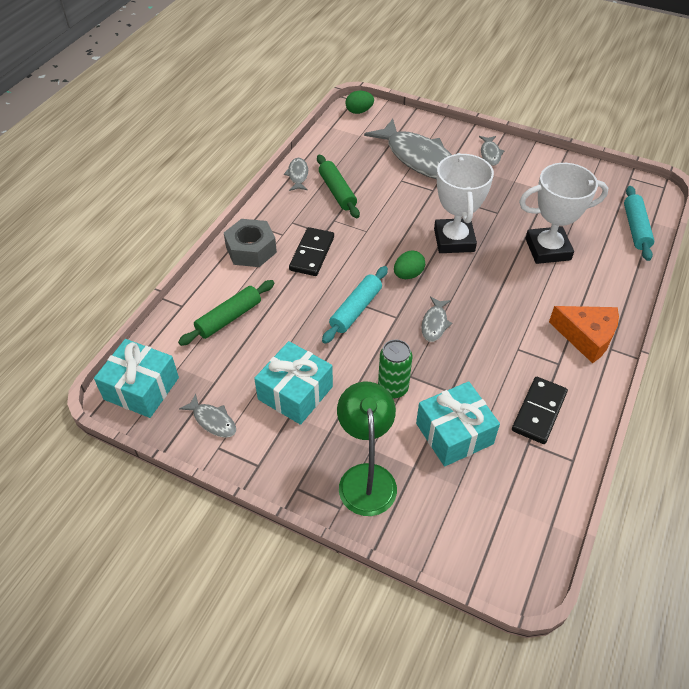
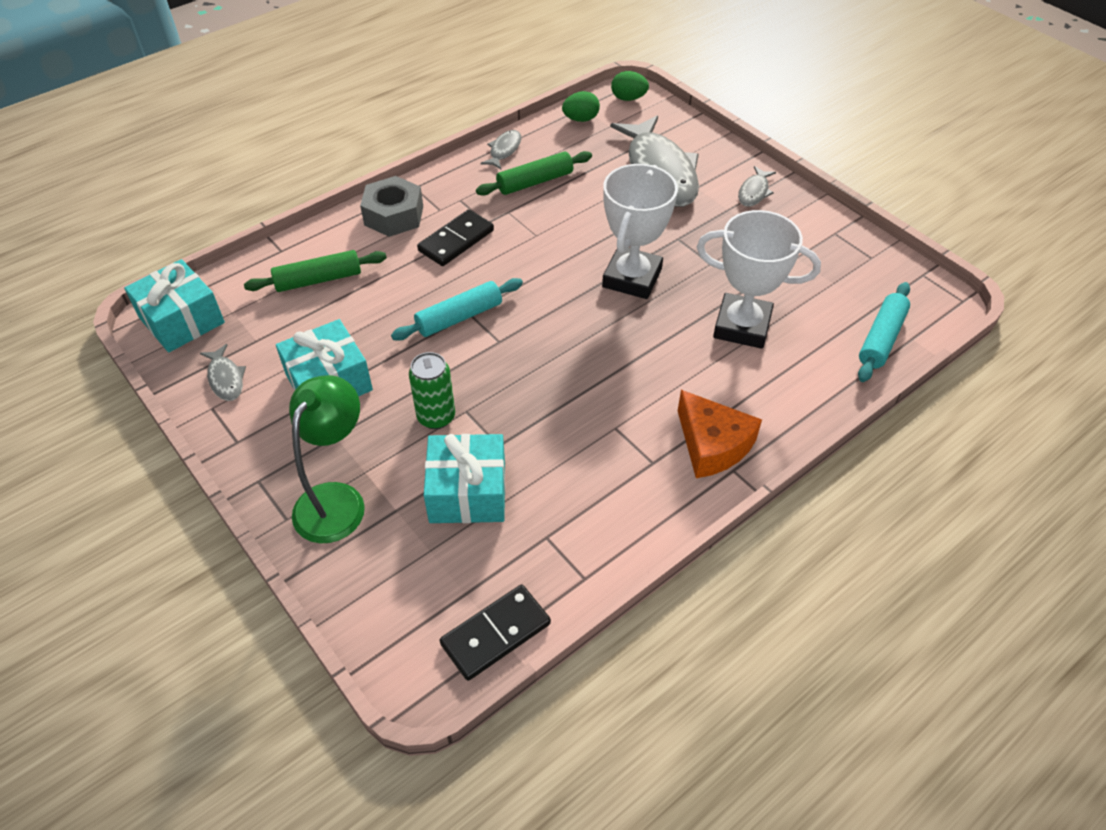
camera: 25 degrees right, 0 degrees up
green rolling pin [317,155,360,218] -> green rolling pin turned 60 degrees clockwise [476,151,592,196]
green egg [394,250,425,279] -> green egg moved to [562,91,600,122]
grey fish [421,296,453,342] -> none
black domino [512,377,568,444] -> black domino moved to [440,584,551,681]

